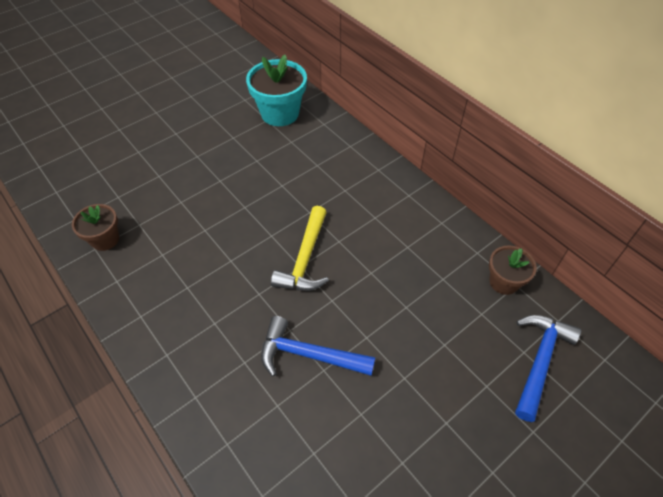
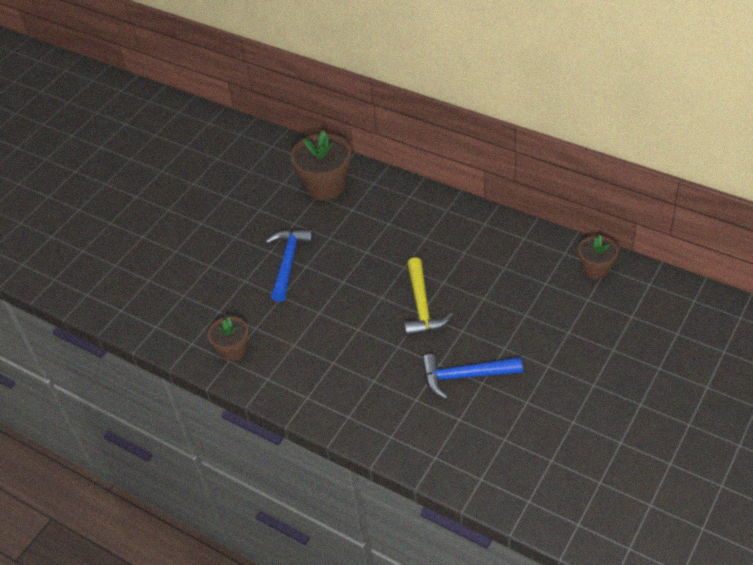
camera: 15 degrees left, 5 degrees down
turquoise flower pot [246,55,307,126] -> brown flower pot [291,130,351,200]
blue hammer [515,315,581,422] -> blue hammer moved to [266,230,314,302]

